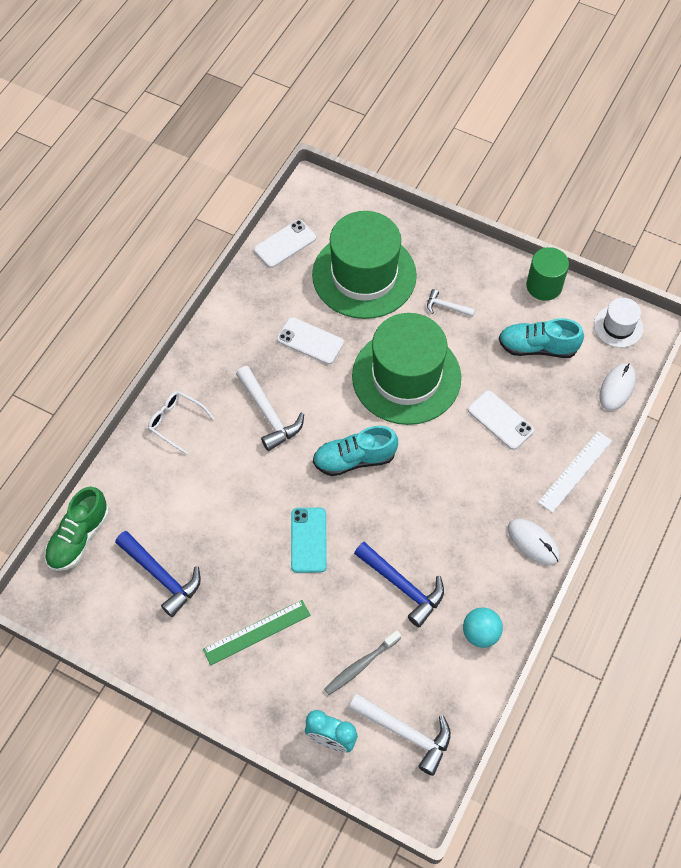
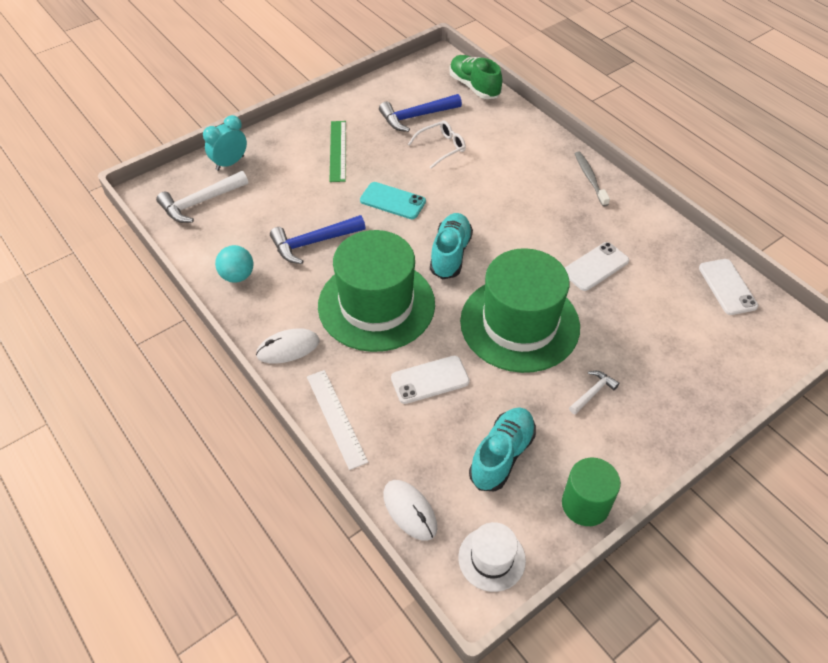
camera: 115 degrees right, 10 degrees down
white glasses [148,391,215,454] -> white glasses moved to [408,121,466,169]
white hammer [236,366,304,451] -> none
green hat [312,211,417,319] -> green hat moved to [318,230,435,352]
grey toothbrush [324,630,401,695] -> grey toothbrush moved to [575,152,610,207]

